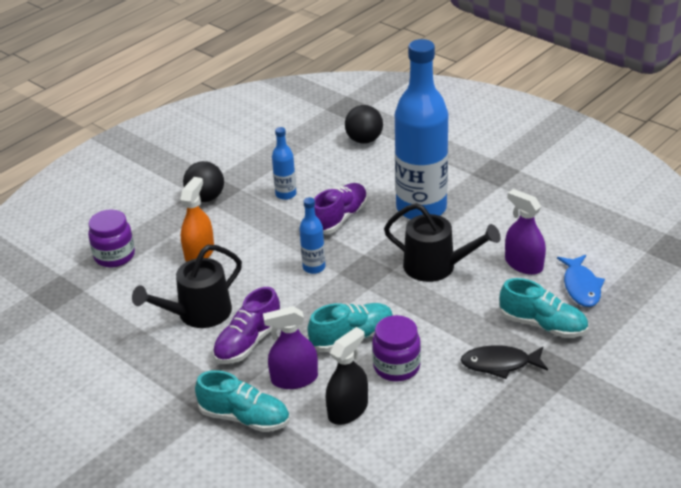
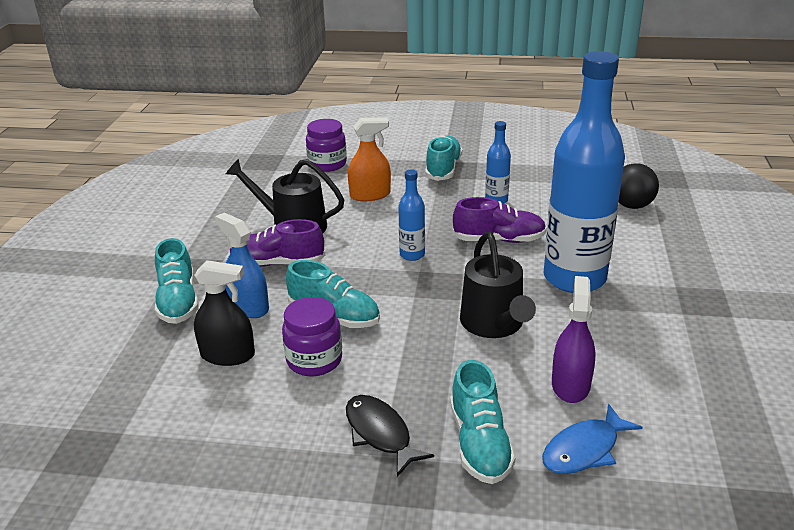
camera: 55 degrees right, 5 degrees down
black ball [183,161,224,202] -> turquoise shoe [425,135,462,181]
purple spray bottle [263,306,318,389] -> blue spray bottle [215,213,269,318]

